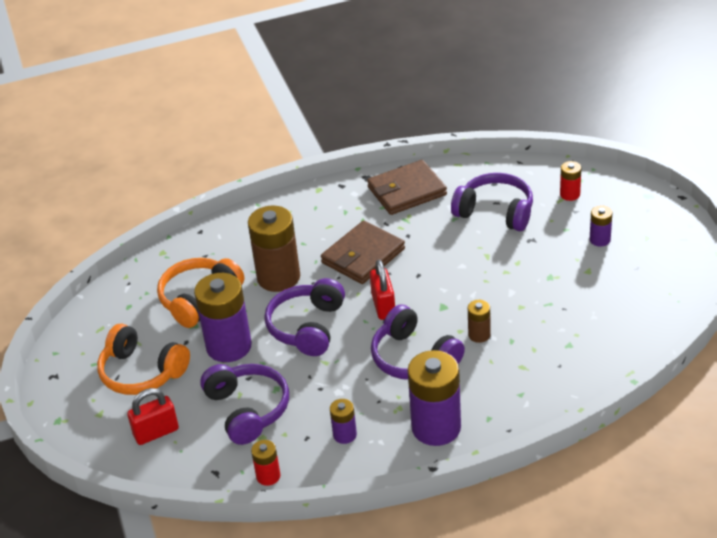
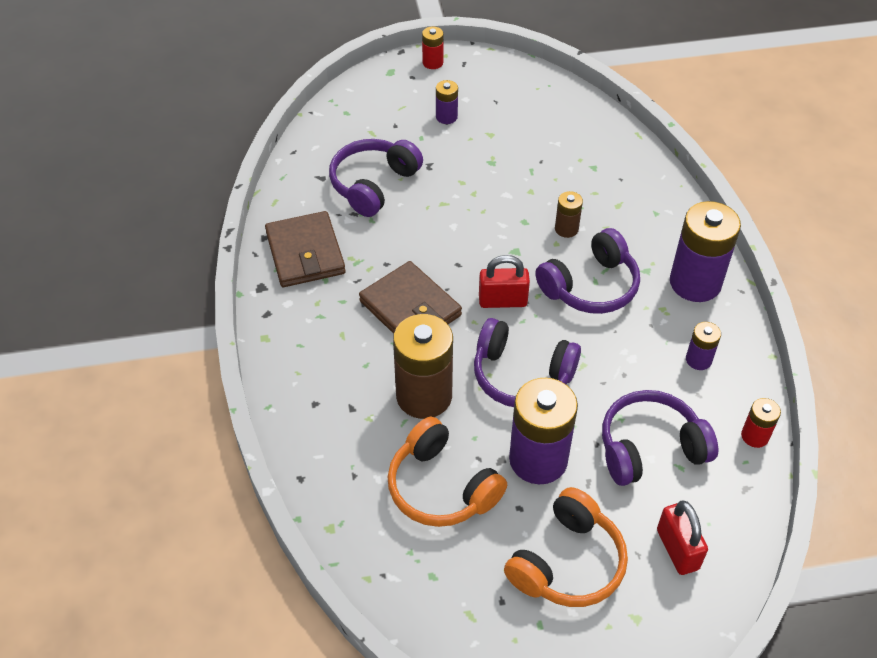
camera: 85 degrees left, 10 degrees up
red battery [560,161,581,201] -> red battery moved to [422,26,444,69]

